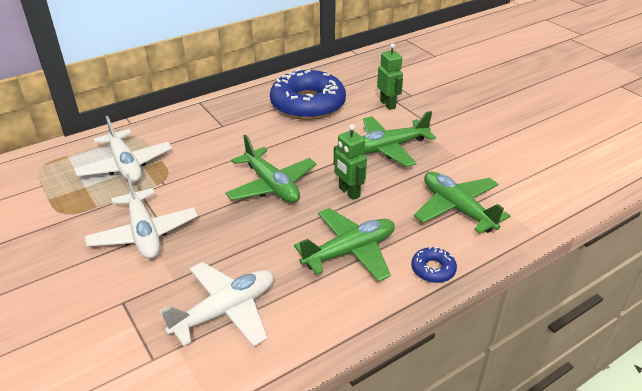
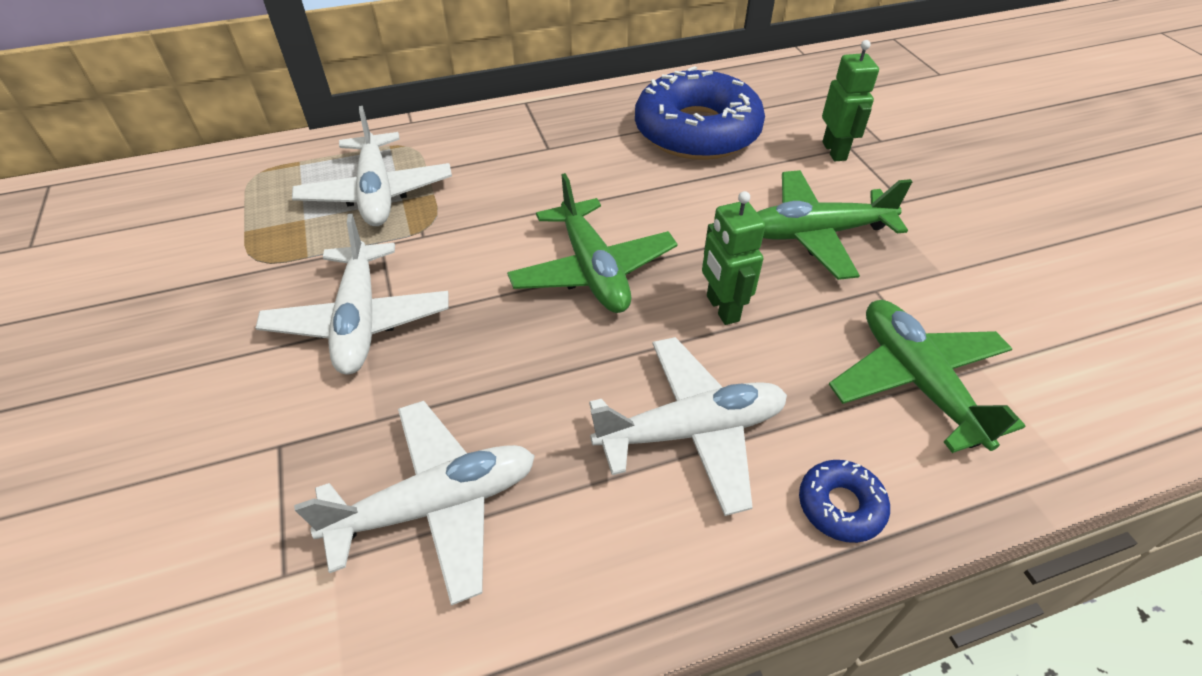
camera: 15 degrees right, 10 degrees up
green plane [294,208,395,282] -> white plane [589,337,787,516]

